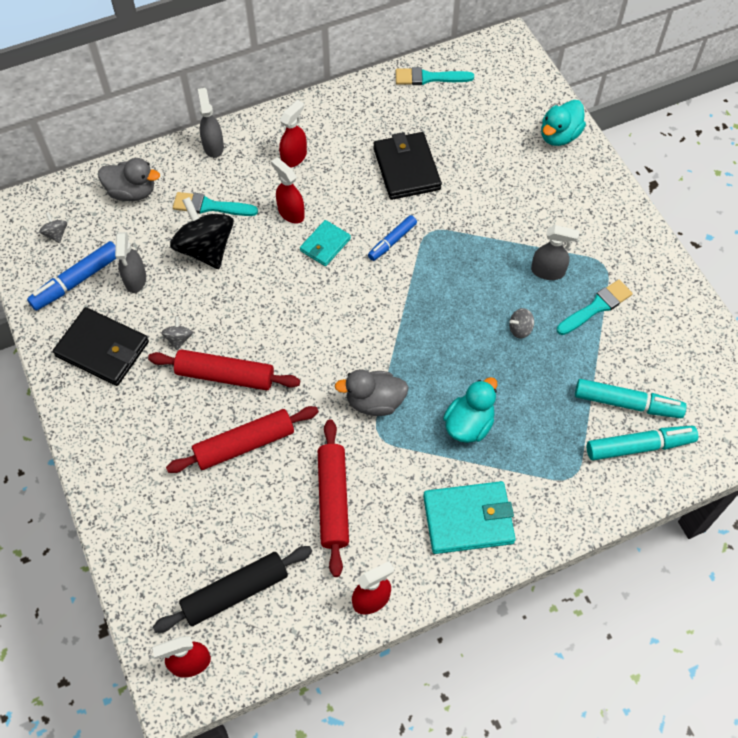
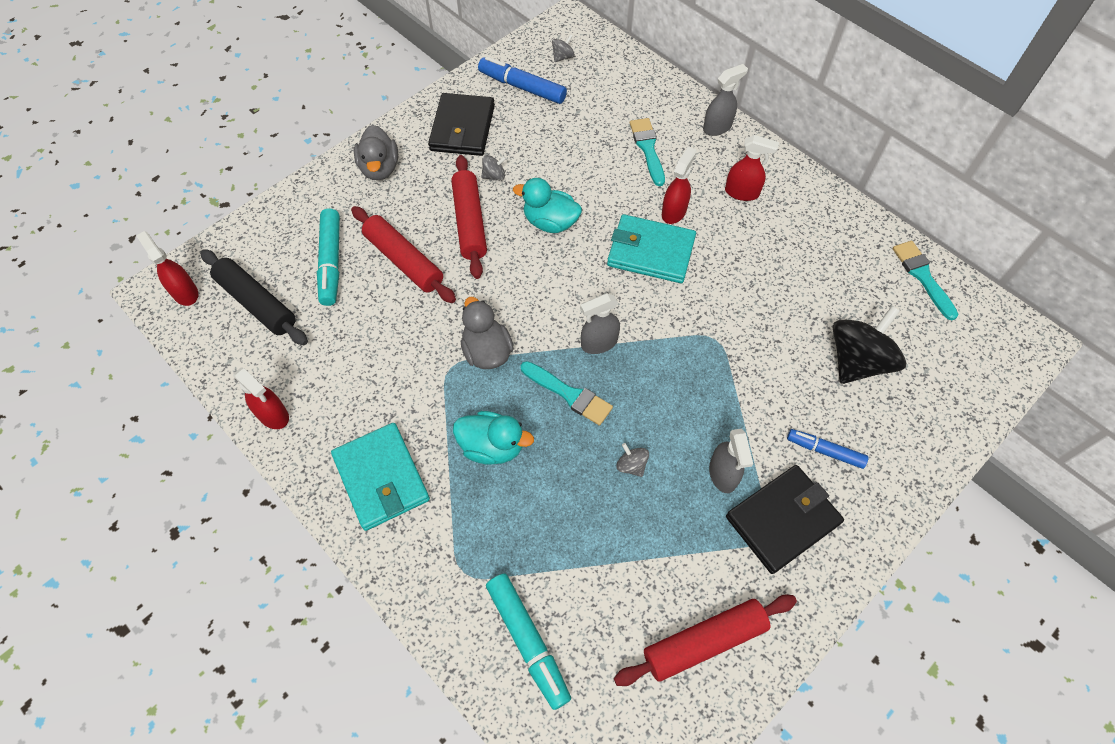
camera: 70 degrees right, 0 degrees up
grey duck [98,158,160,201] -> grey duck moved to [354,125,398,180]
grey spray bottle [115,232,146,293] -> grey spray bottle moved to [580,293,620,354]
black spinning top [170,197,234,269] -> black spinning top moved to [833,306,906,384]
turquoise wallet [300,220,351,266] -> turquoise wallet [607,214,696,283], size x1.68
red rolling pin [318,419,349,577] -> red rolling pin moved to [614,595,797,686]
blue marker [368,215,417,261] -> blue marker moved to [787,429,868,469]
black wallet [373,132,442,200] -> black wallet moved to [726,465,844,574]
turquoise duck [541,100,586,146] -> turquoise duck moved to [513,178,582,233]
turquoise brush [557,280,633,335] -> turquoise brush moved to [521,361,613,426]
turquoise marker [575,379,687,418] -> turquoise marker moved to [317,208,340,306]

